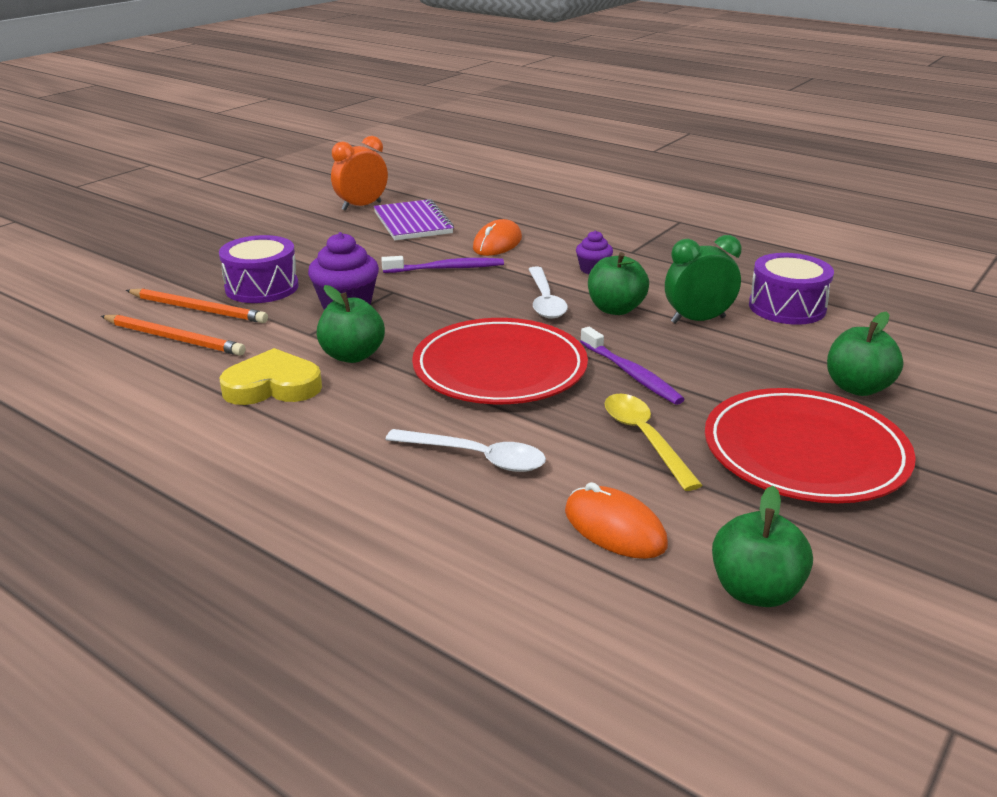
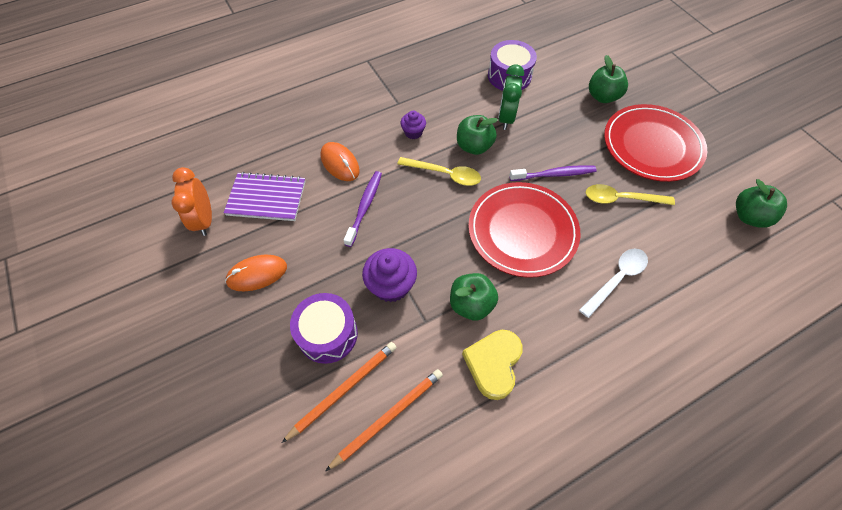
camera: 65 degrees left, 30 degrees up
white spoon [528,266,568,319] -> yellow spoon [397,157,481,186]
orange mouse [565,482,668,559] -> orange mouse moved to [225,255,287,292]

